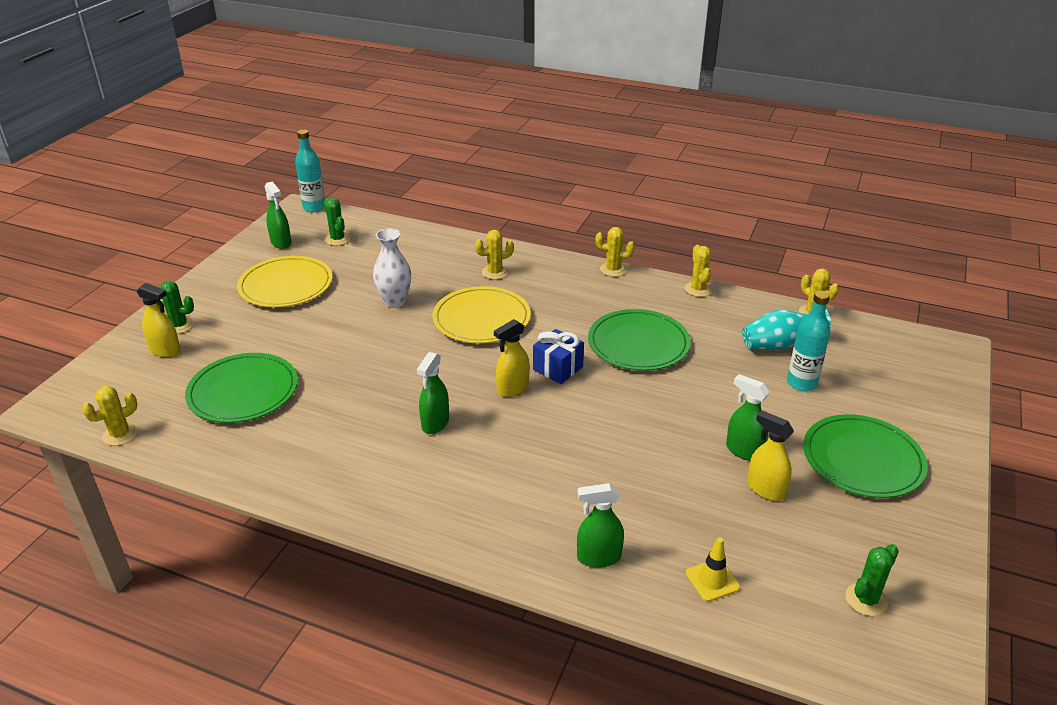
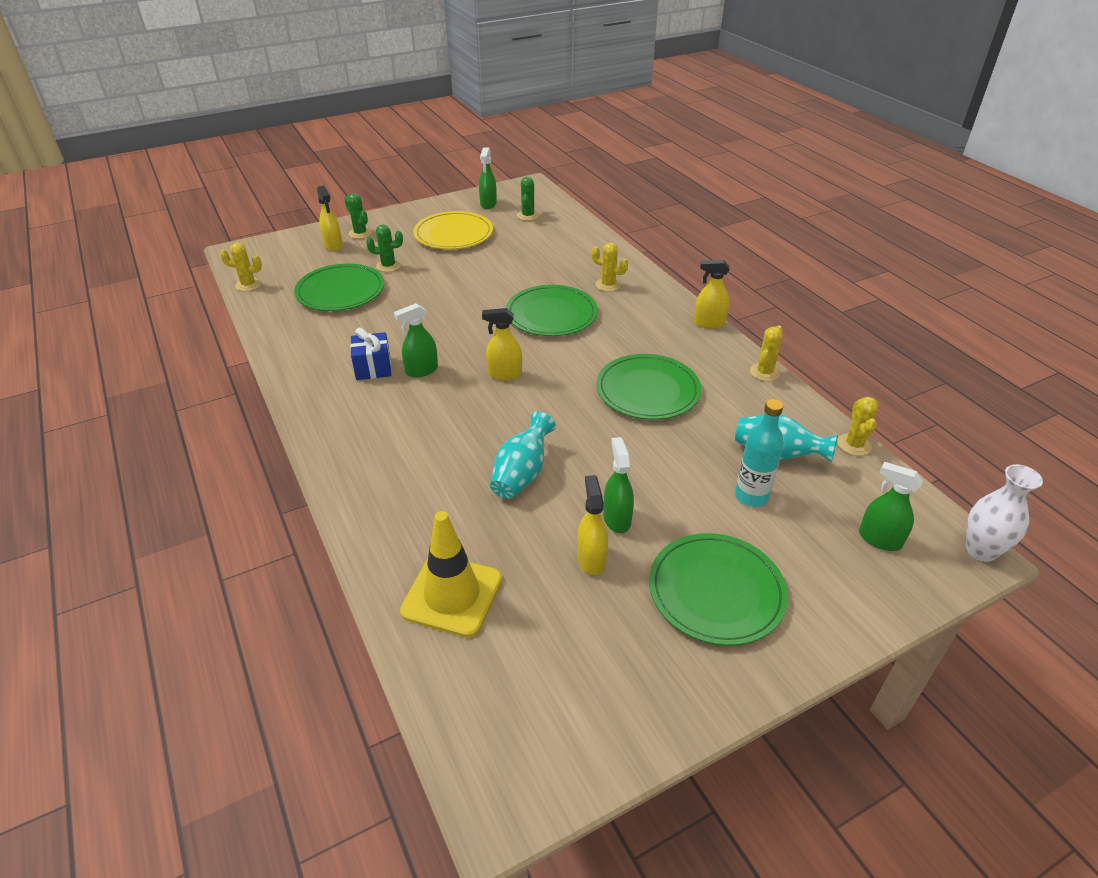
camera: 40 degrees right, 5 degrees up
turquoise bottle [295,129,325,212] -> none
white vase [373,228,411,308] -> white vase moved to [966,464,1043,562]
yellow plate [432,286,531,343] -> green plate [506,285,598,336]
blue gift [533,329,584,384] -> blue gift moved to [350,327,391,380]
green spray bottle [577,483,624,568] -> green spray bottle moved to [859,462,923,551]
yellow cactus [595,227,635,277] -> yellow spray bottle [694,260,729,329]
yellow traffic cone [686,537,740,602] -> yellow traffic cone [400,511,502,638], size x1.95
green cactus [845,544,899,616] -> green cactus moved to [366,224,403,272]
none -> turquoise vase [490,412,556,499]

